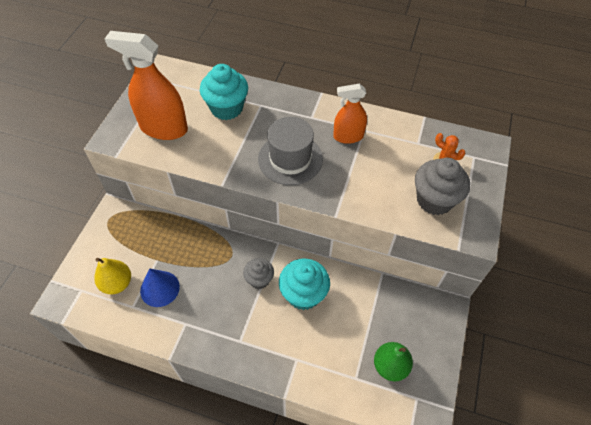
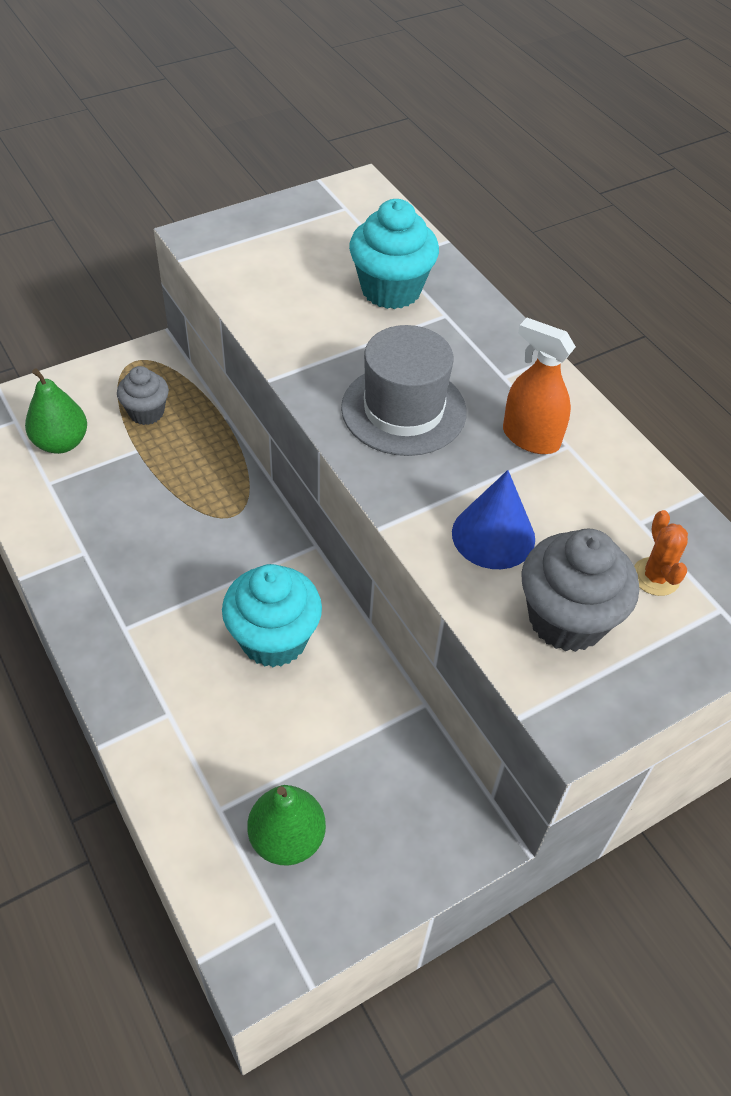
camera: 40 degrees right, 5 degrees down
yellow pear [94,258,131,294] -> green pear [25,368,87,454]
orange spray bottle [105,31,188,140] -> none
blue cone [140,268,180,307] -> blue cone moved to [452,470,535,569]
grey cupcake [243,258,274,289] -> grey cupcake moved to [117,366,169,425]

